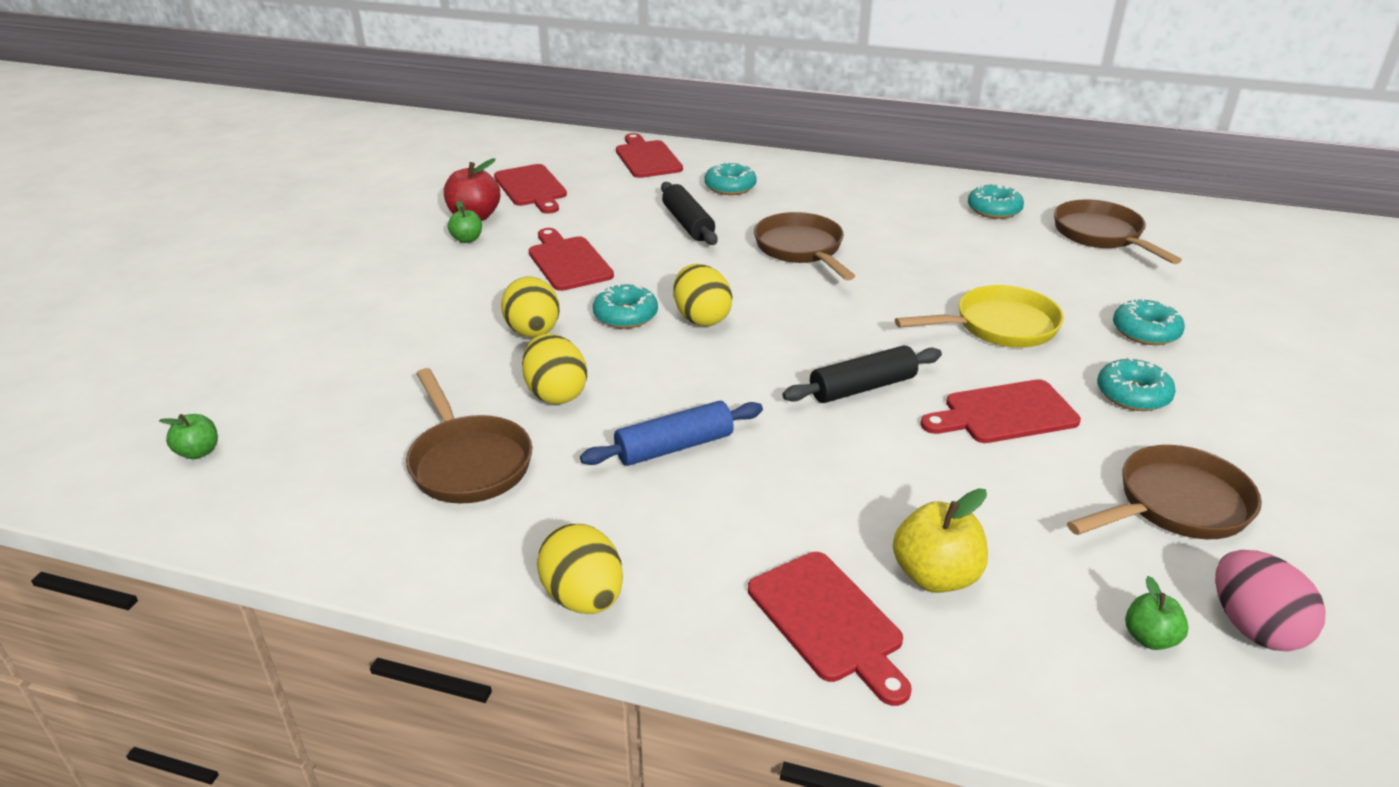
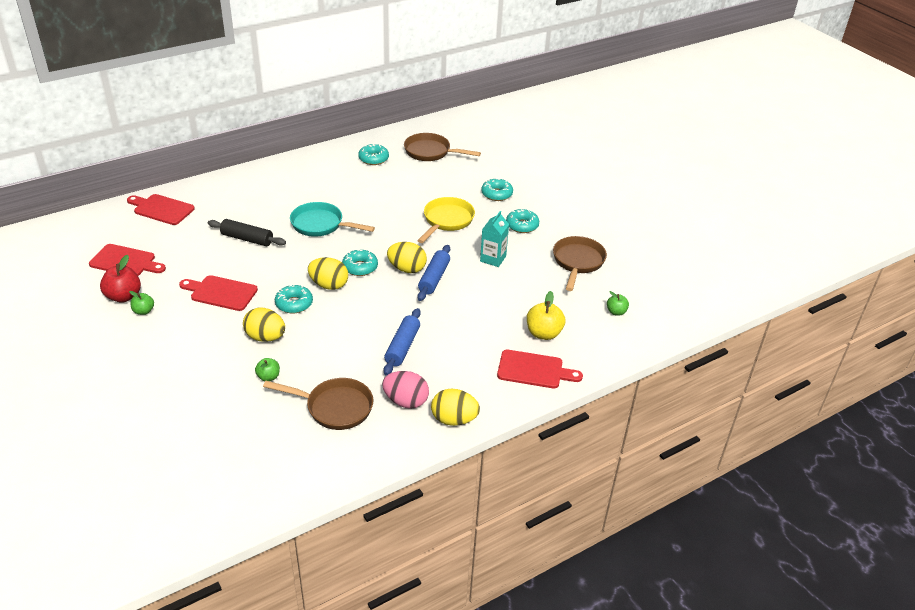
camera: 50 degrees left, 5 degrees up
green apple [159,414,218,459] -> green apple moved to [255,358,280,381]
yellow egg [522,334,587,404] -> yellow egg moved to [387,242,427,273]
turquoise donut [704,162,757,195] -> turquoise donut moved to [342,249,378,276]
brown pan [754,212,855,280] -> turquoise pan [290,202,375,237]
black rolling pin [782,345,942,403] -> blue rolling pin [417,245,450,301]
red cutting board [920,379,1081,443] -> turquoise carton [480,211,509,267]
pink egg [1215,550,1325,651] -> pink egg moved to [382,371,429,409]

